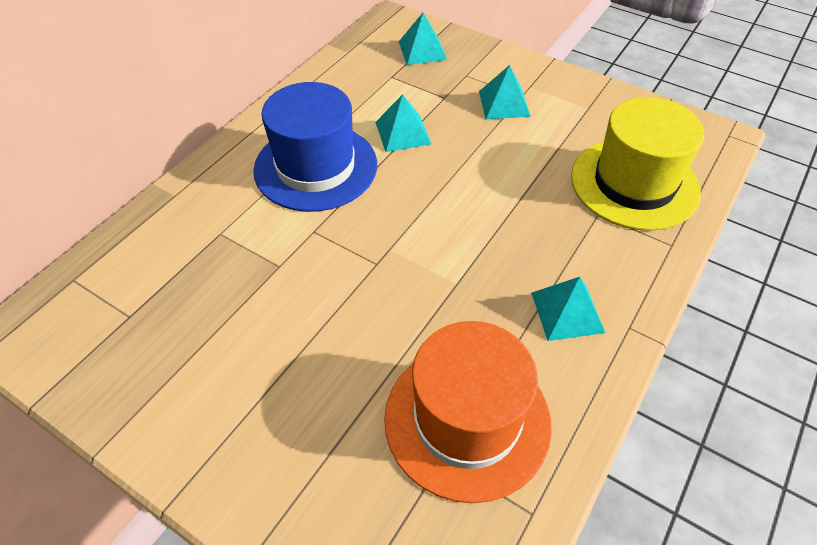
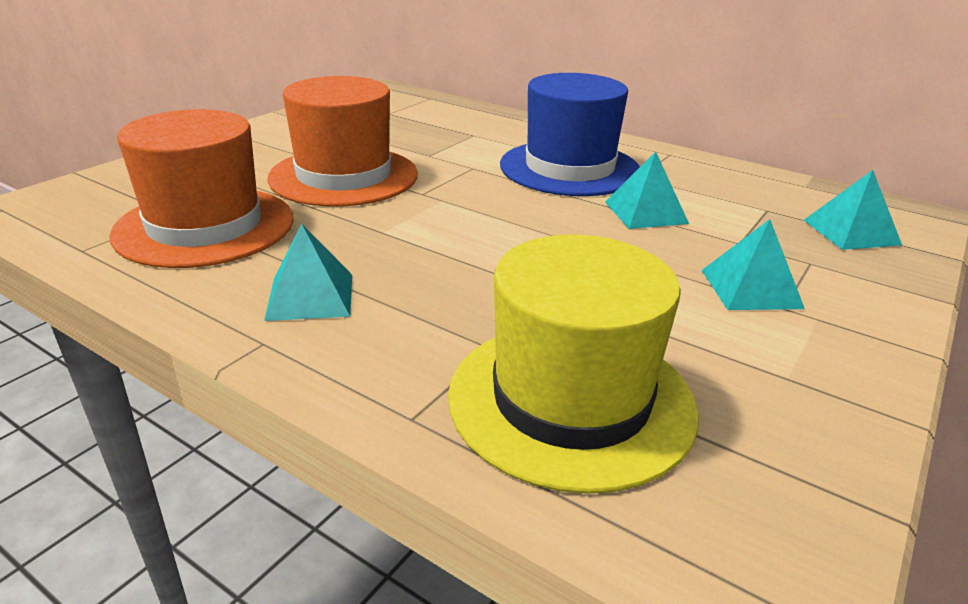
camera: 90 degrees right, 20 degrees down
none -> orange hat [268,76,418,206]

